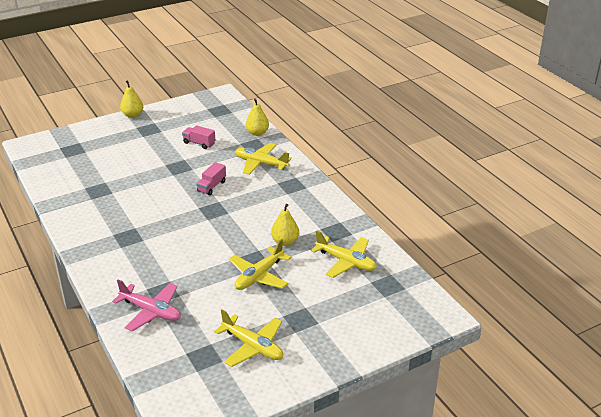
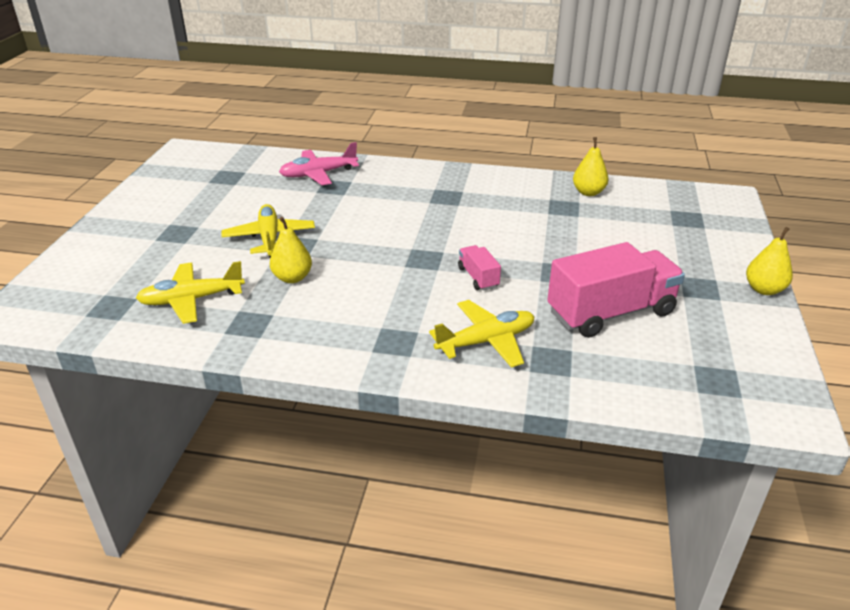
camera: 130 degrees right, 0 degrees up
pink truck [182,125,215,149] -> pink truck [547,242,685,338], size x2.14
yellow plane [214,309,283,367] -> none
yellow pear [246,99,269,136] -> yellow pear moved to [573,137,609,196]

